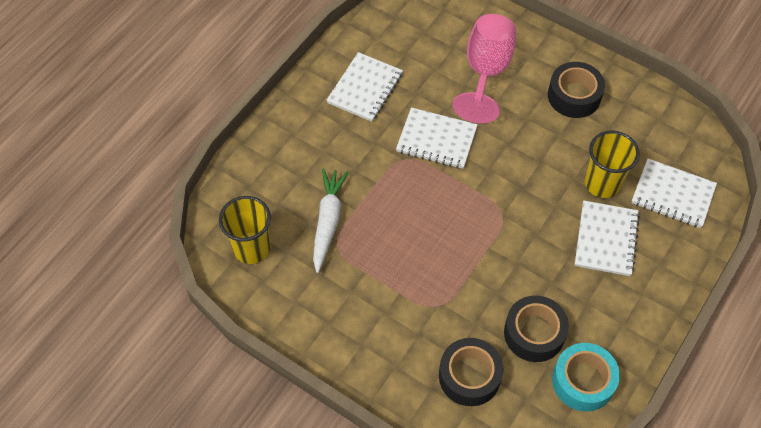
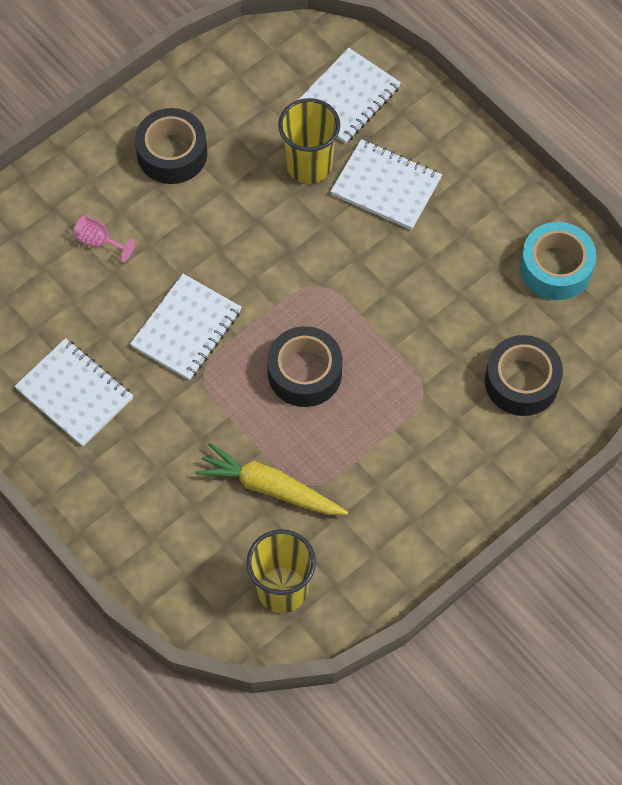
camera: 75 degrees left, 5 degrees up
white carrot [313,168,349,273] -> yellow carrot [195,442,348,515]
pink goblet [452,14,516,123] -> pink goblet [73,215,135,262], size x0.41
black tape [504,296,569,362] -> black tape moved to [267,326,342,407]

